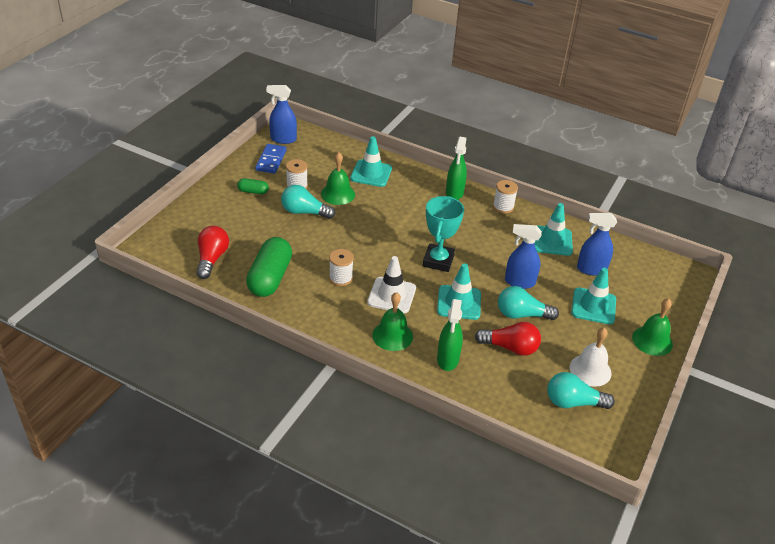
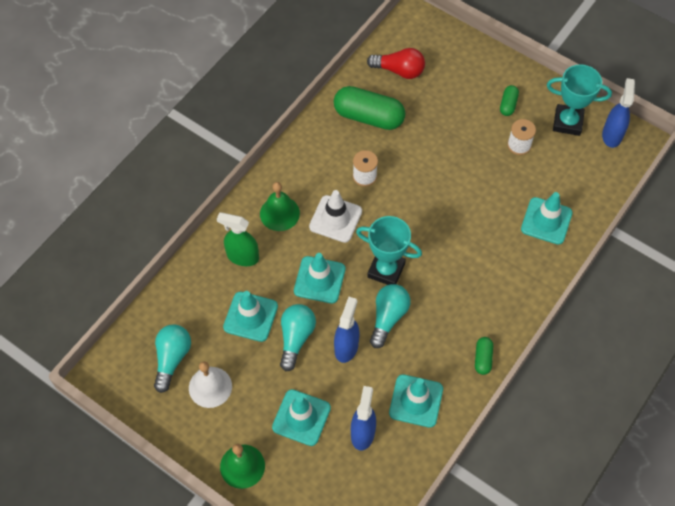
camera: 100 degrees right, 20 degrees up
blue domino [255,144,287,173] -> turquoise trophy [547,64,612,136]
turquoise light bulb [281,185,335,219] -> turquoise light bulb moved to [370,284,411,348]
green bell [321,152,355,205] -> none
green spray bottle [446,137,467,200] -> none
red light bulb [475,322,541,356] -> turquoise traffic cone [223,291,278,342]
white spool [493,180,518,213] -> green capsule [475,337,493,375]

